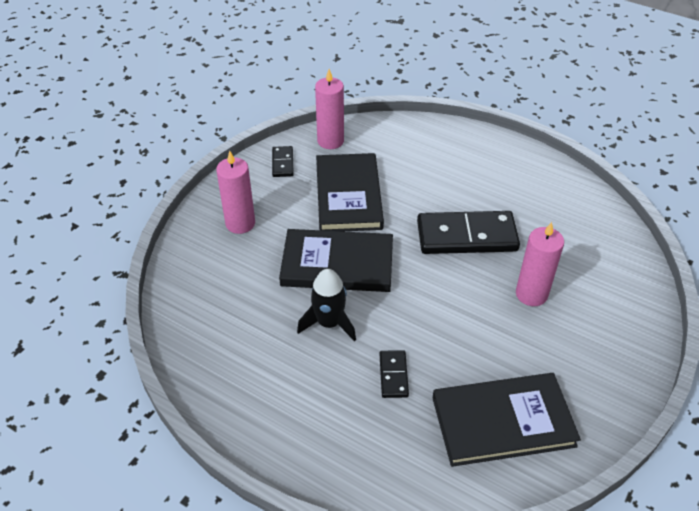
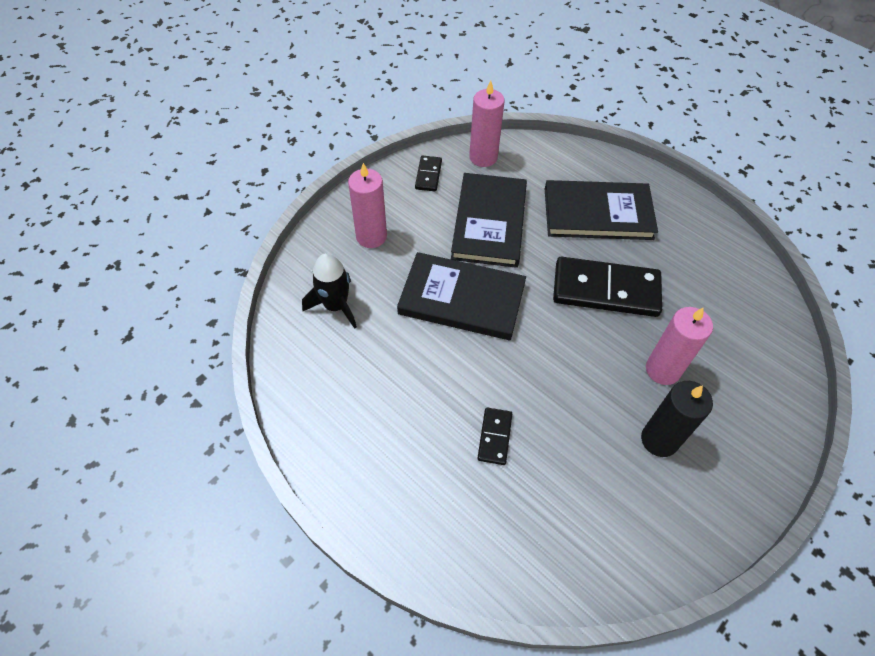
camera: 10 degrees right, 10 degrees up
black rocket [297,269,356,341] -> black rocket moved to [302,253,357,329]
black book [432,373,581,467] -> black book moved to [545,180,658,240]
none -> black candle [641,381,713,457]

